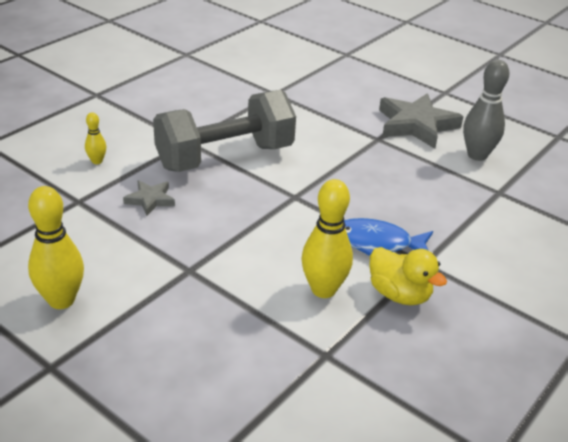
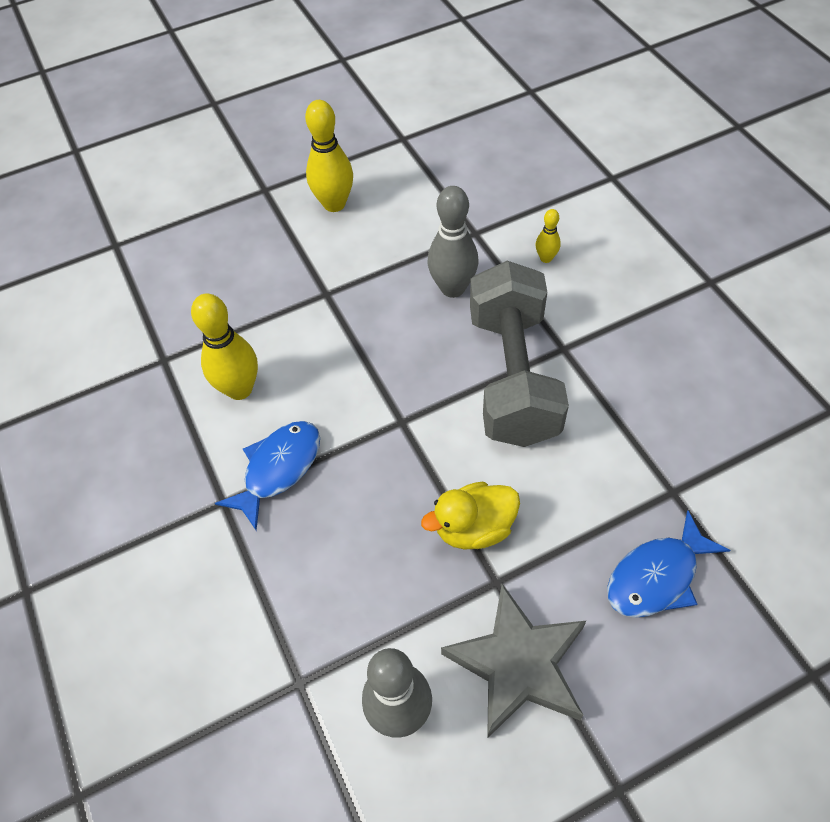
camera: 120 degrees right, 20 degrees up
grey star [123,180,175,216] -> grey bowling pin [427,186,479,298]
yellow duck [370,247,447,305] -> yellow duck moved to [421,481,520,549]
none -> blue fish [607,511,730,618]

